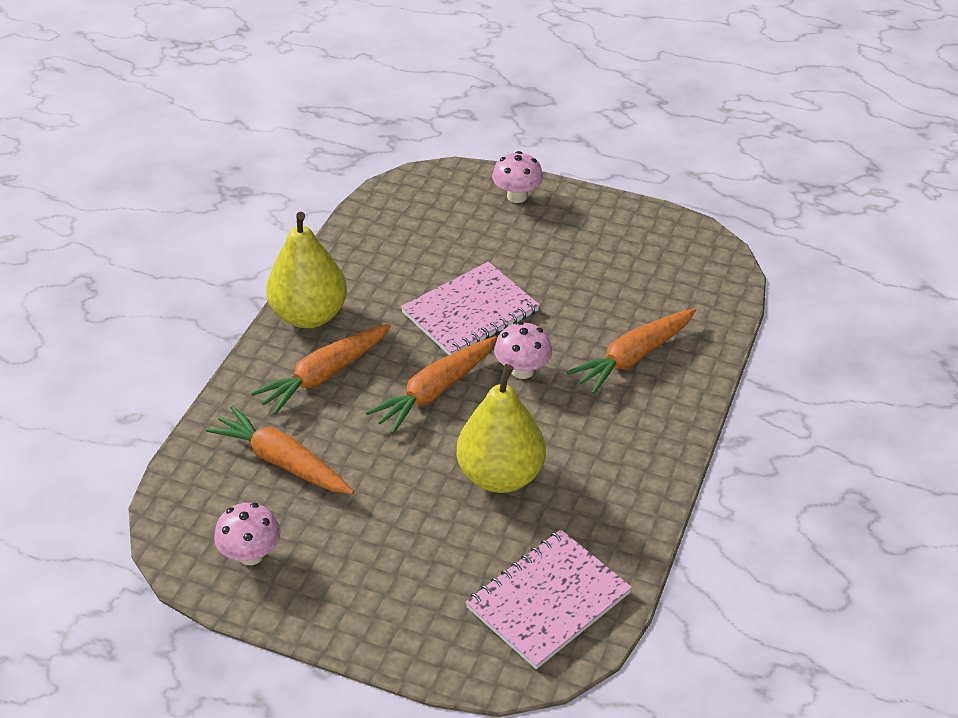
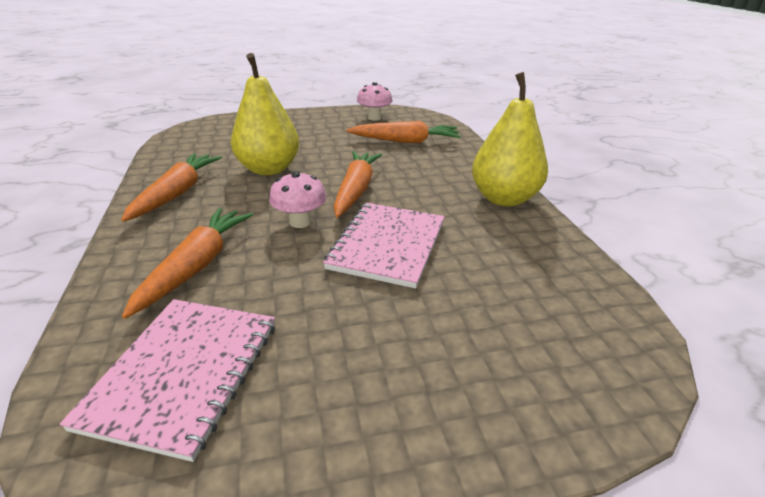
camera: 145 degrees right, 10 degrees down
orange carrot [251,323,391,415] -> orange carrot moved to [121,153,222,221]
pink notebook [465,529,632,669] -> pink notebook moved to [60,299,275,462]
pink mushroom [492,151,543,203] -> none

